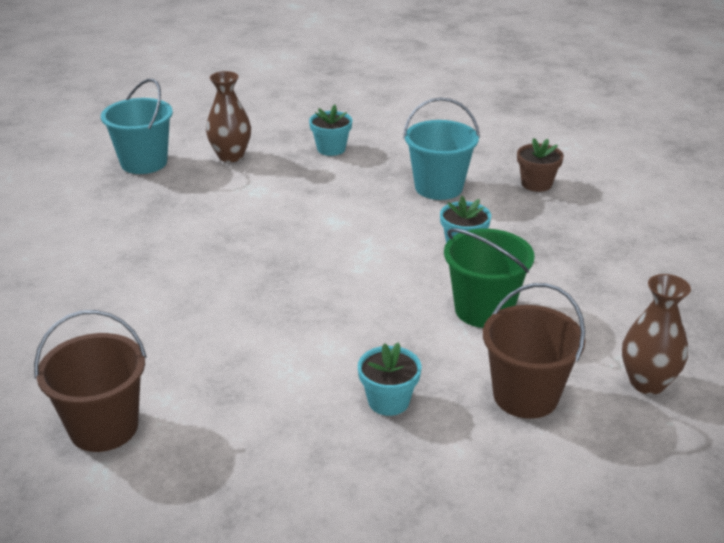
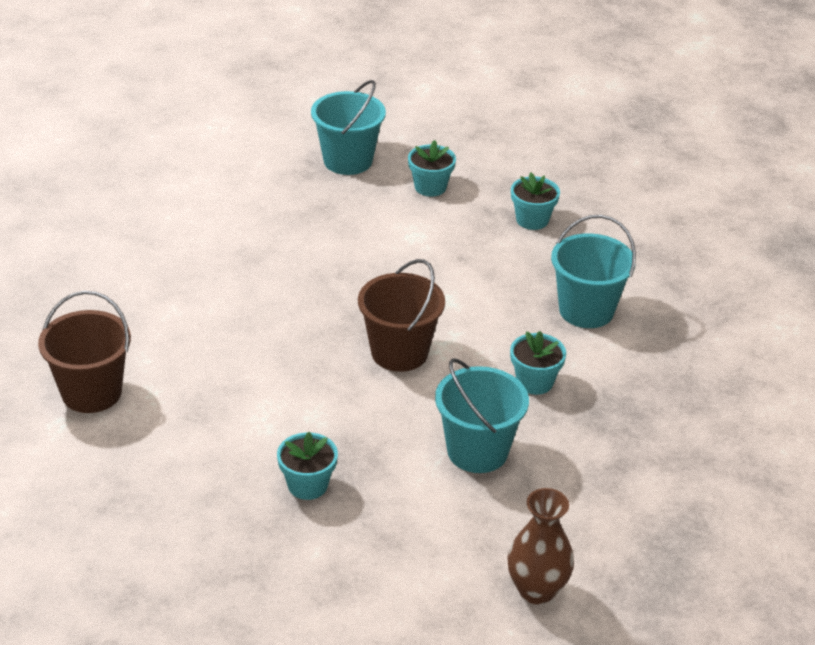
camera: 35 degrees right, 5 degrees up
brown vase [206,71,251,162] -> turquoise flower pot [408,140,456,197]
green bucket [444,228,535,328] -> turquoise bucket [435,358,529,473]
brown bucket [483,283,585,419] -> brown bucket moved to [358,259,445,372]
brown flower pot [517,138,564,192] -> none

